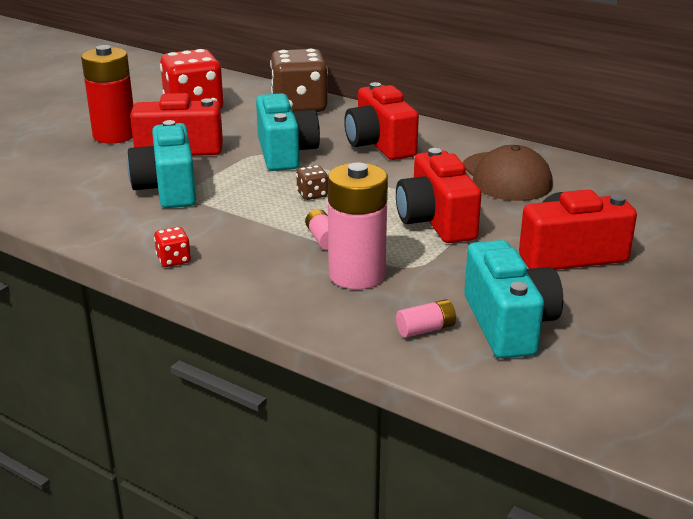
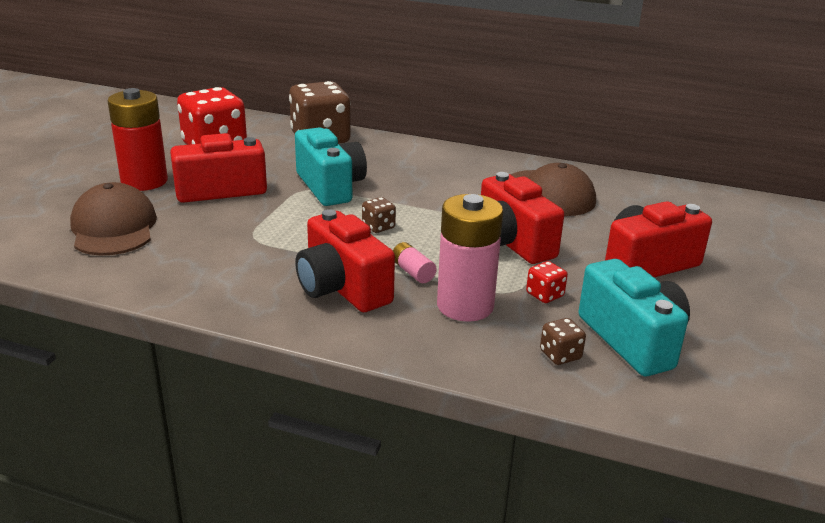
camera: 15 degrees left, 0 degrees up
turquoise camera [127,120,196,208] -> none
red dice [154,227,191,267] -> red dice moved to [526,261,568,303]
red camera [344,82,419,160] -> red camera moved to [295,209,395,312]
pink battery [396,299,456,338] -> brown dice [540,318,586,365]
none -> brown cap [70,182,157,256]

